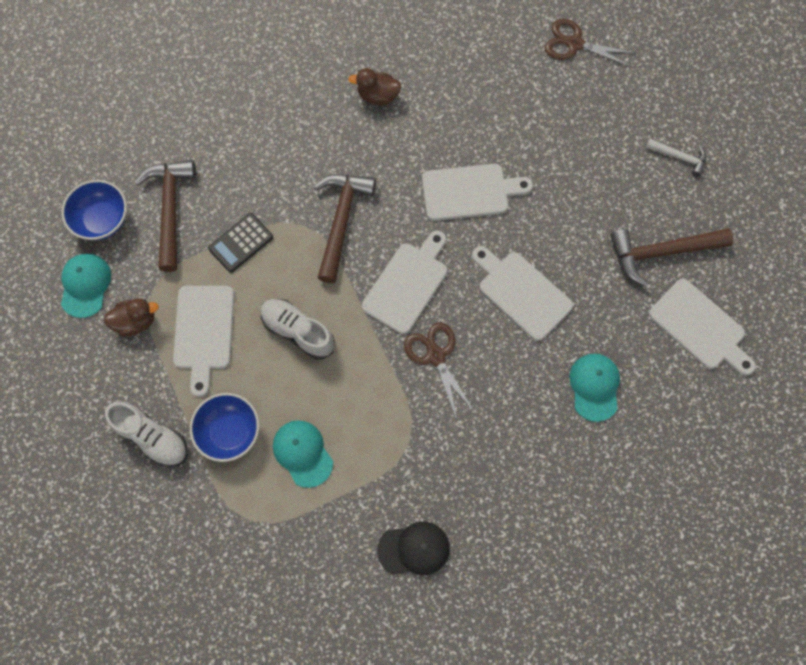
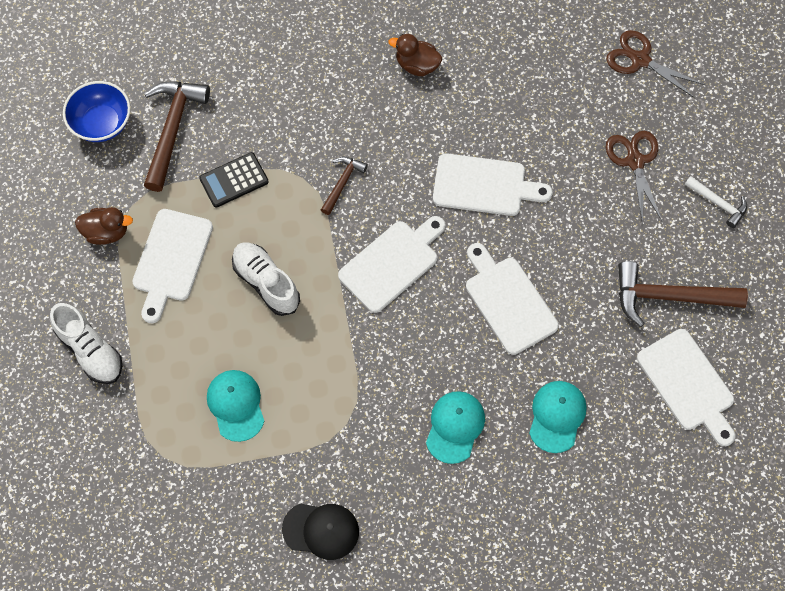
camera: 15 degrees right, 5 degrees down
turquoise cap [61,254,111,318] -> turquoise cap moved to [426,391,485,464]
blue bowl [190,393,259,462] -> none
brown hammer [314,174,376,283] -> brown hammer [321,156,368,215], size x0.54
brown scissors [404,323,475,420] -> brown scissors moved to [606,131,662,225]

